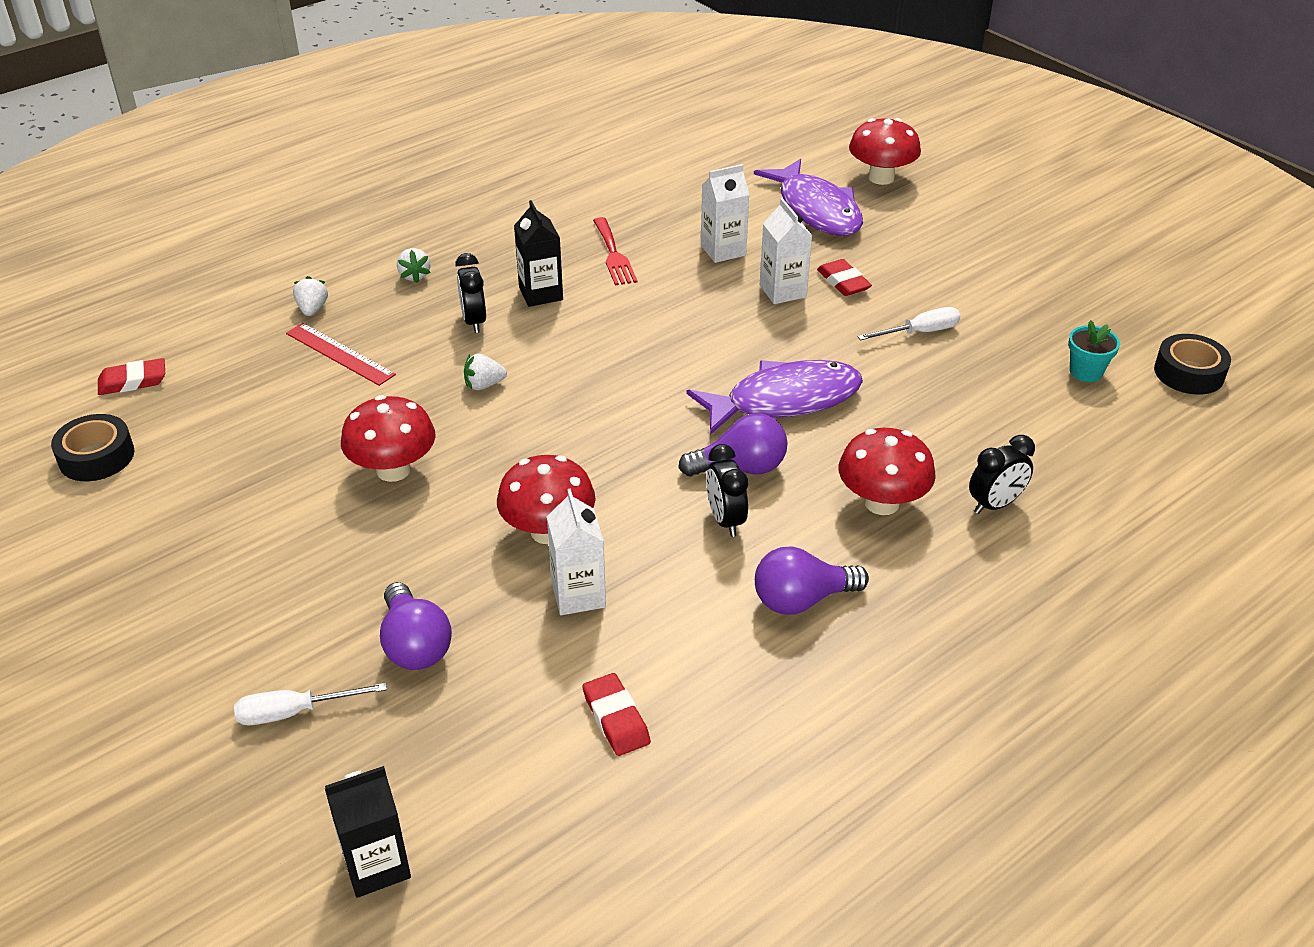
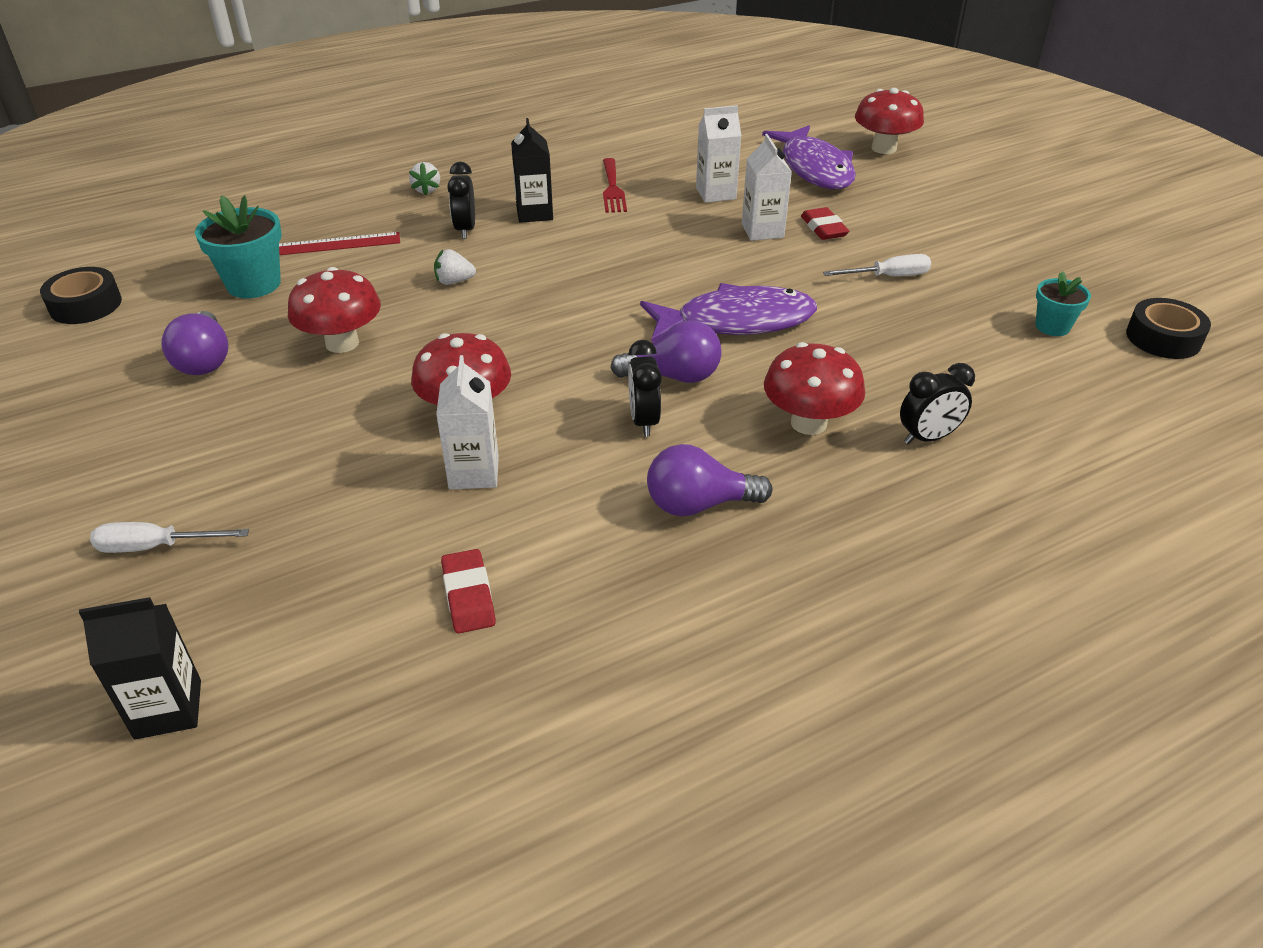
camera: 10 degrees right, 0 degrees up
red eraser [98,358,165,395] -> none
red ruler [286,323,396,386] -> red ruler turned 60 degrees counterclockwise [279,232,400,255]
white strawberry [293,276,328,316] -> none
purple light bulb [380,582,452,670] -> purple light bulb moved to [161,311,229,375]
none -> turquoise flower pot [195,195,282,298]

